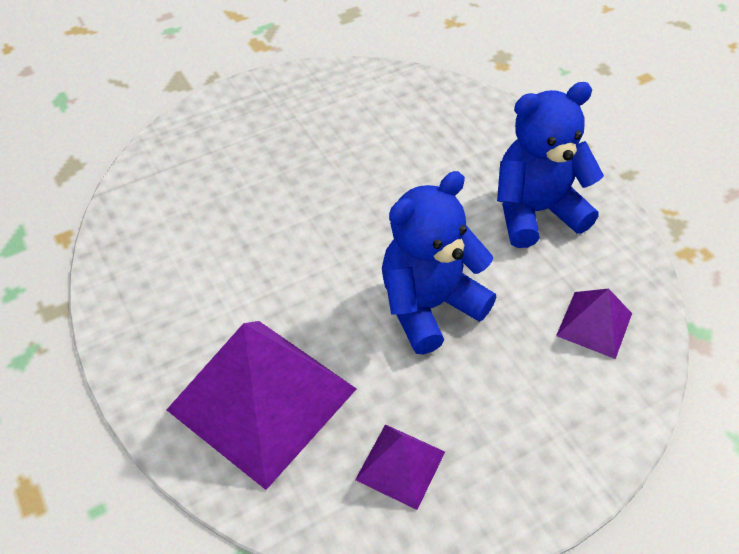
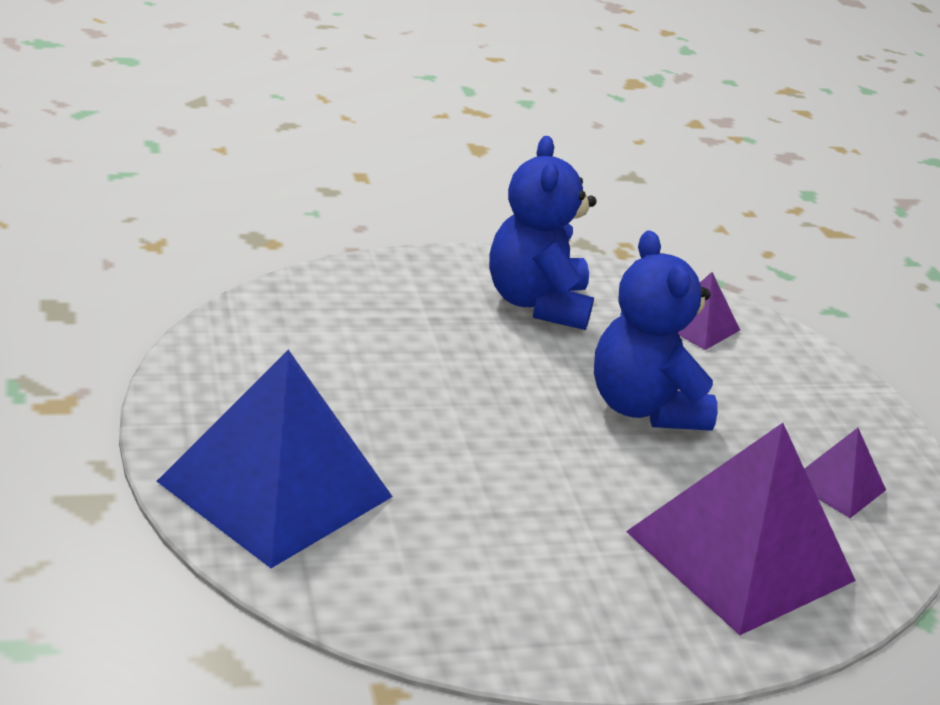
camera: 80 degrees left, 20 degrees down
none -> blue pyramid [157,350,393,568]

